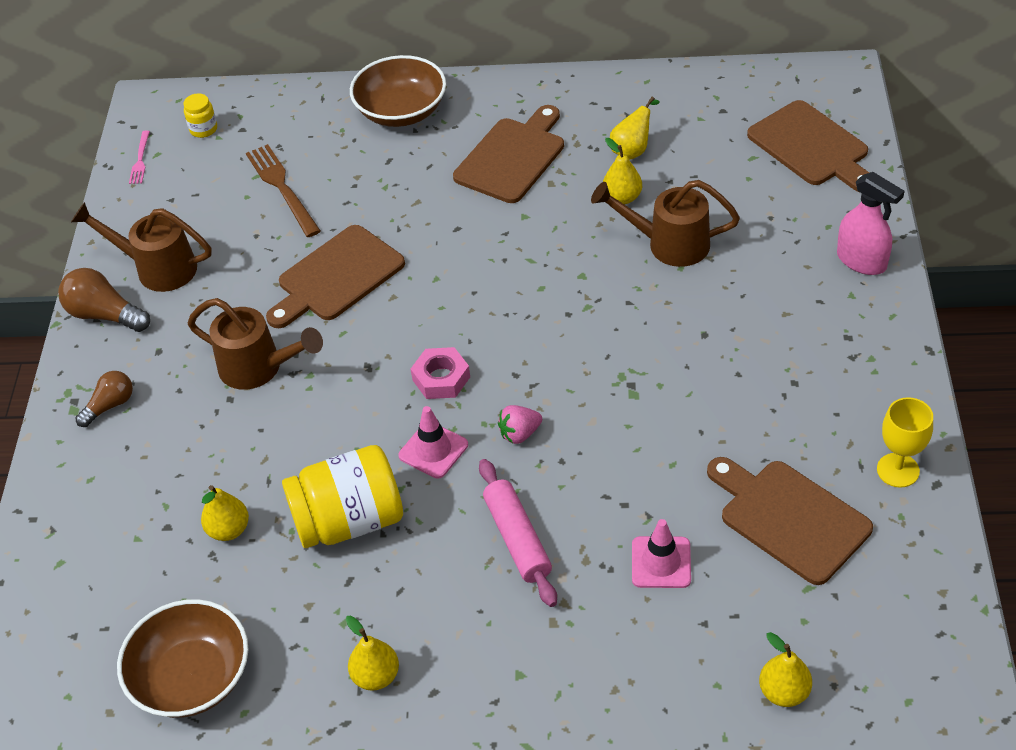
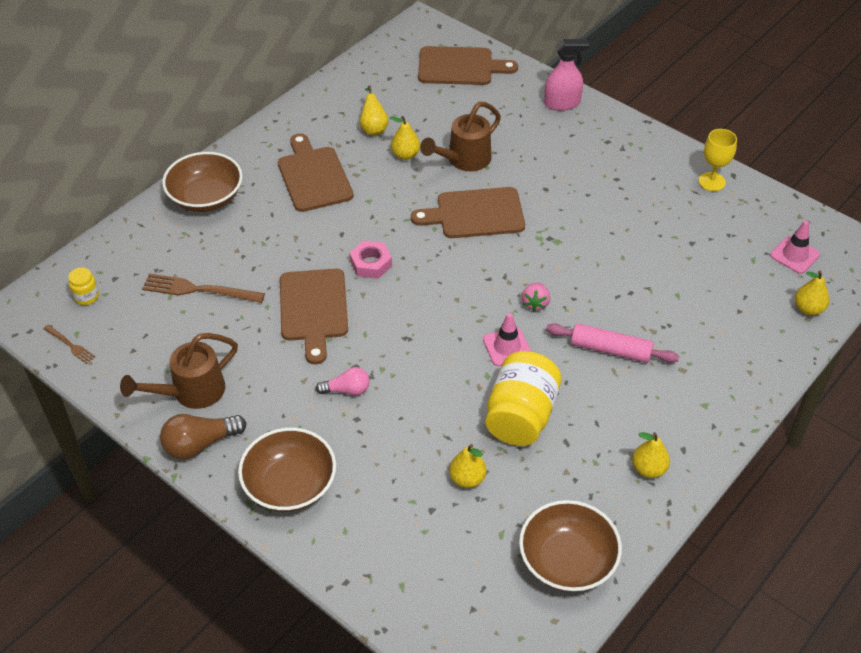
camera: 55 degrees left, 0 degrees up
brown light bulb [76,371,133,427] -> brown bowl [238,428,336,512]
pink fork [129,131,150,184] -> brown fork [43,325,95,364]
brown watering can [188,298,323,390] -> pink light bulb [316,367,370,395]
pink nut [411,347,470,399] -> pink nut moved to [350,241,392,279]
pink traffic cone [632,519,691,588] -> pink traffic cone moved to [770,221,820,274]
brown cutting board [707,457,873,585] -> brown cutting board moved to [411,187,525,238]

